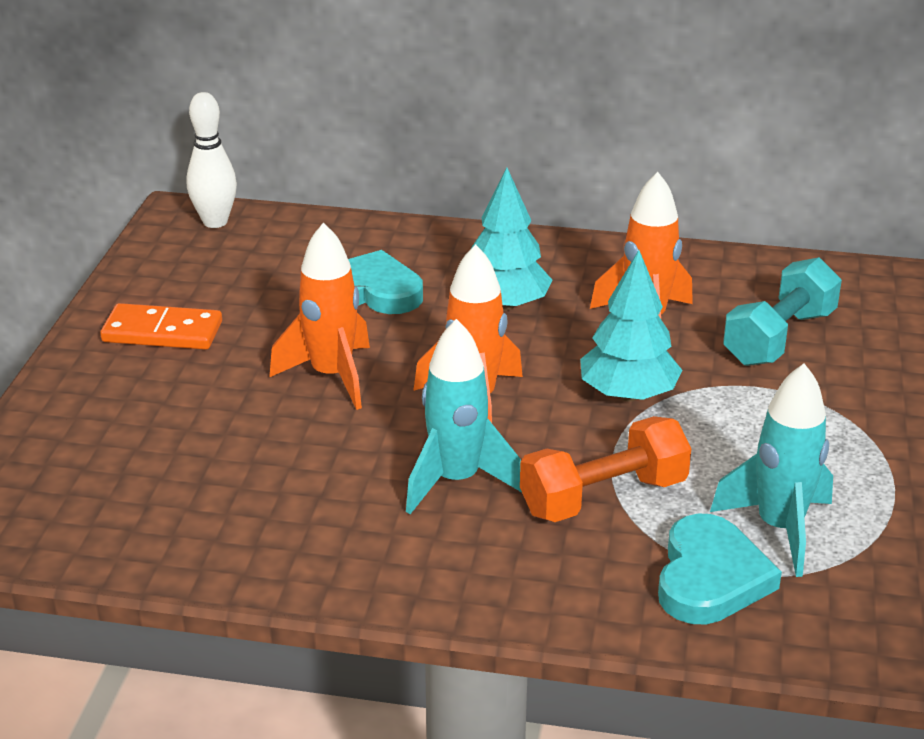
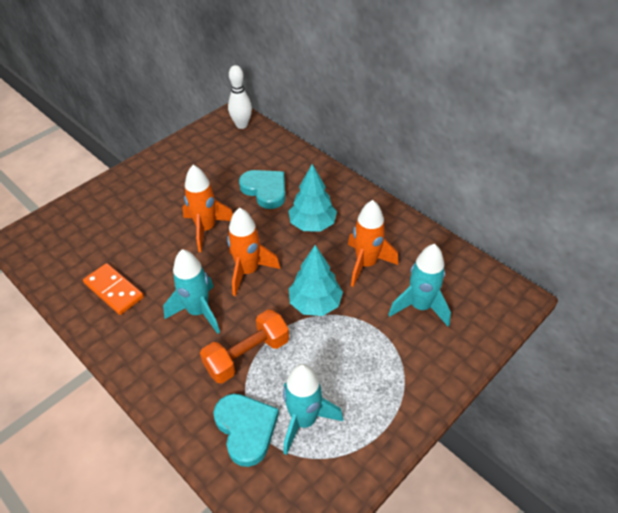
camera: 35 degrees right, 15 degrees up
orange domino [100,303,222,350] -> orange domino moved to [83,263,144,315]
orange dumbbell [520,416,691,522] -> orange dumbbell turned 45 degrees counterclockwise [200,310,289,383]
turquoise heart [658,513,782,625] -> turquoise heart turned 75 degrees counterclockwise [213,394,279,467]
turquoise dumbbell [723,257,842,366] -> turquoise rocket [388,244,451,326]

